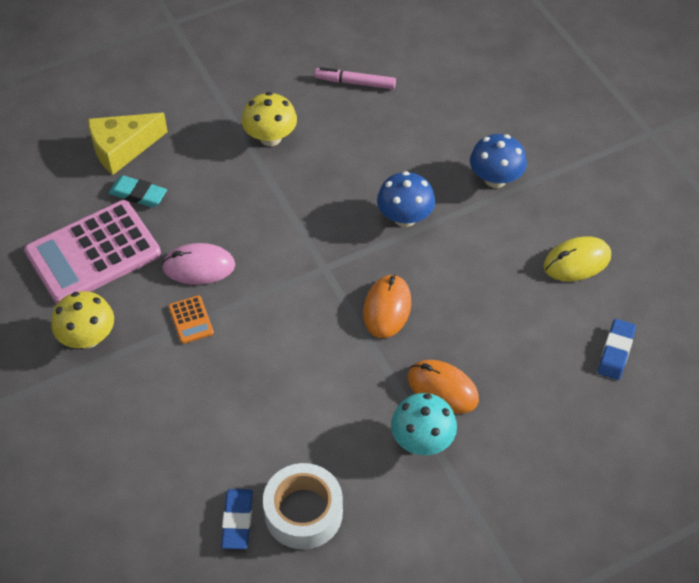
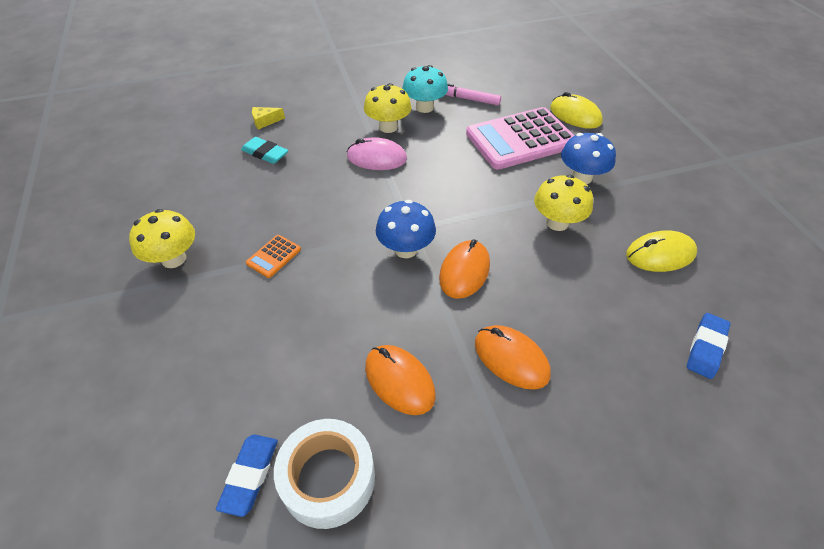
camera: 10 degrees right, 5 degrees down
pink calculator [24,200,161,304] -> pink calculator moved to [466,107,574,170]
yellow cheese [88,113,168,175] -> yellow cheese [252,107,285,129], size x0.49
pink mouse [162,243,235,285] -> pink mouse moved to [347,137,407,170]
orange calculator [169,295,214,344] -> orange calculator turned 45 degrees clockwise [246,235,301,278]
blue mushroom [377,171,435,227] -> blue mushroom moved to [376,200,436,258]
turquoise mushroom [391,393,457,455] -> turquoise mushroom moved to [402,65,448,113]
none -> orange mouse [365,345,436,415]
none -> yellow mushroom [534,175,593,231]
none -> yellow mouse [550,92,603,129]

